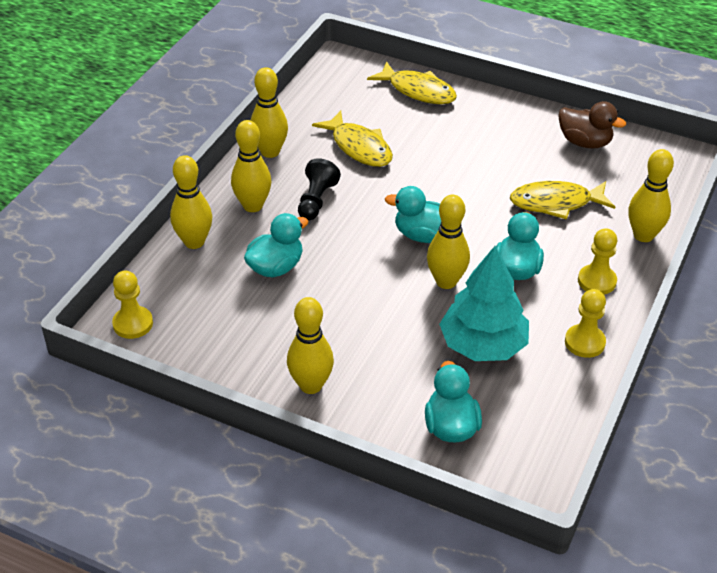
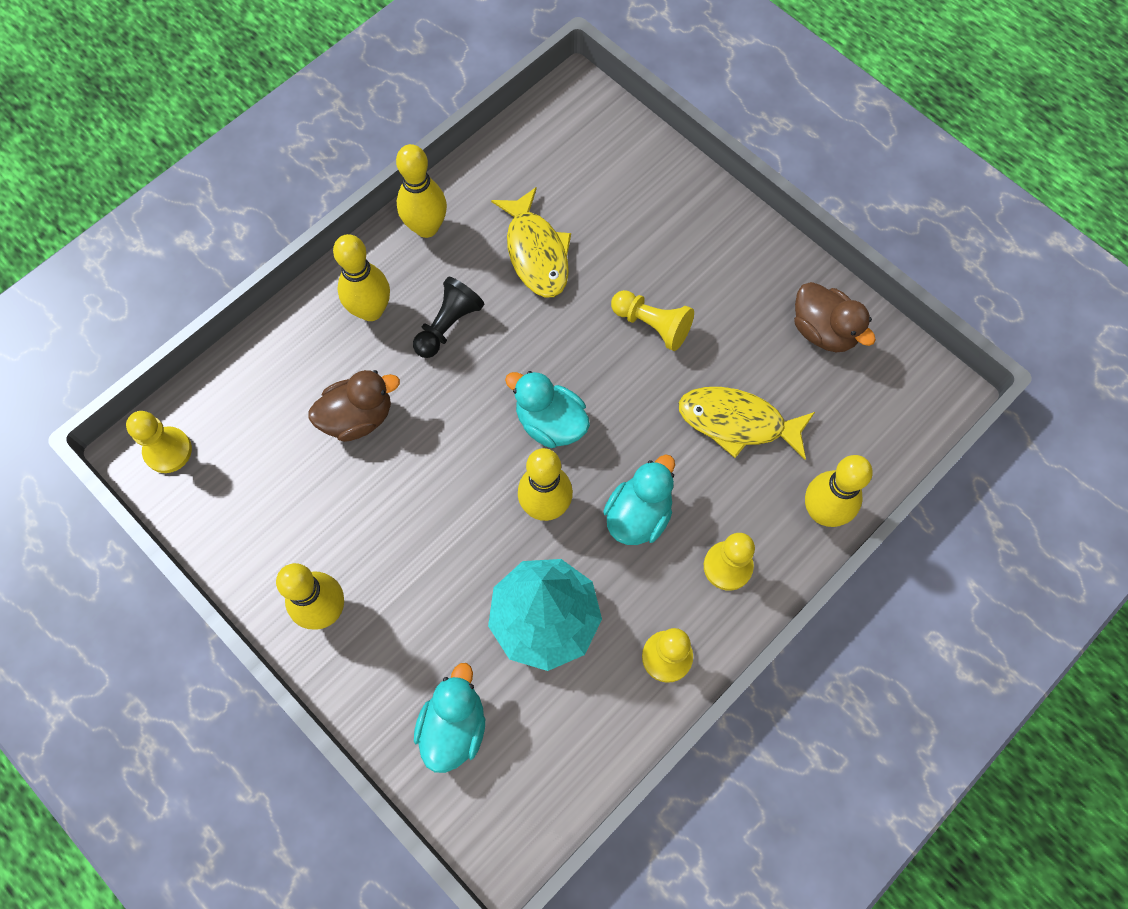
camera: 20 degrees right, 25 degrees up
yellow bowling pin [170,155,212,249] -> none
turquoise duck [244,213,309,278] -> brown duck [308,370,400,442]
yellow fish [367,61,457,104] -> none
none -> yellow pawn [611,290,694,351]

